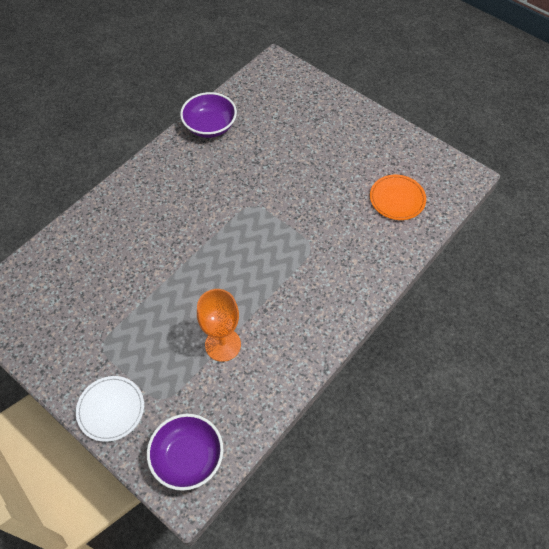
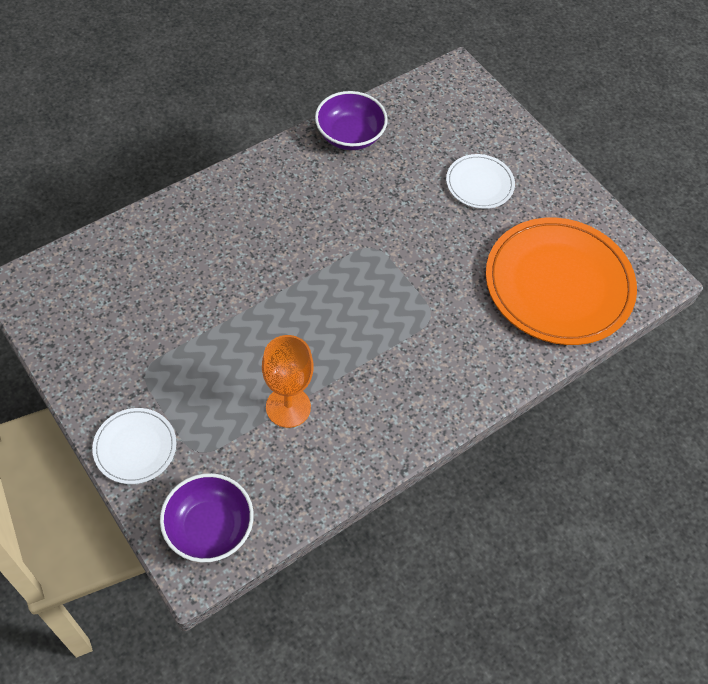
camera: 10 degrees right, 0 degrees up
orange plate [370,175,426,220] -> orange plate [486,218,637,345], size x2.06
none -> white plate [446,154,515,209]

